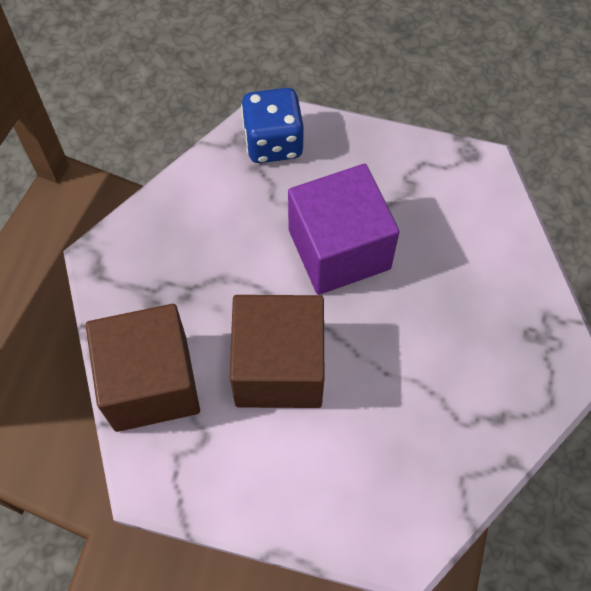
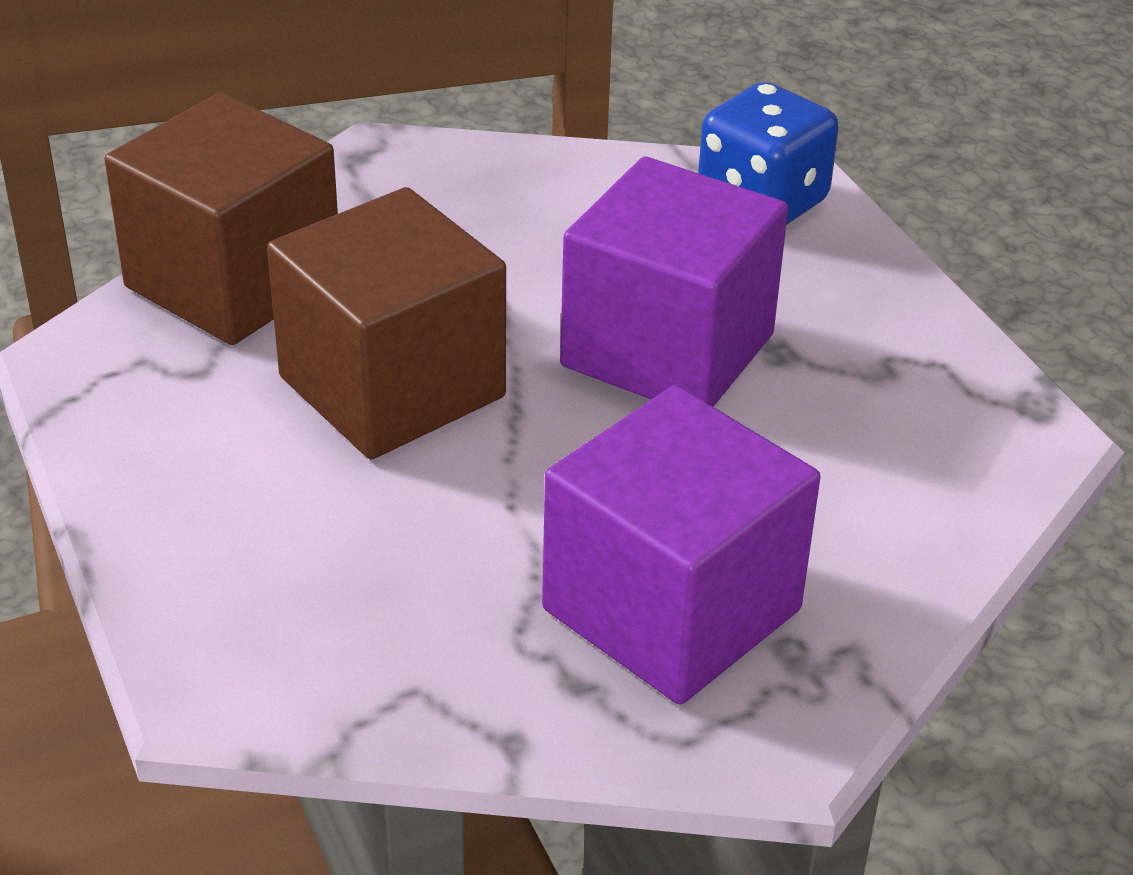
camera: 50 degrees right, 25 degrees down
none -> purple cube [542,385,820,705]

